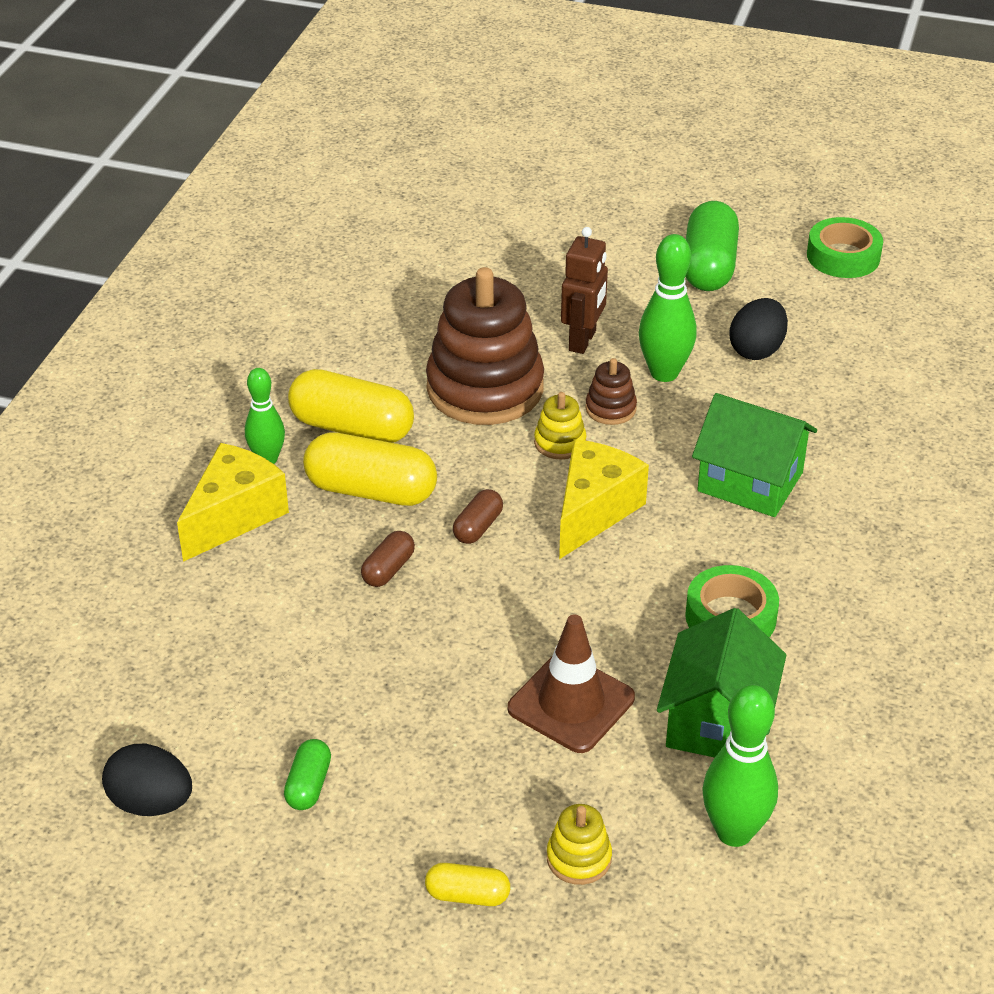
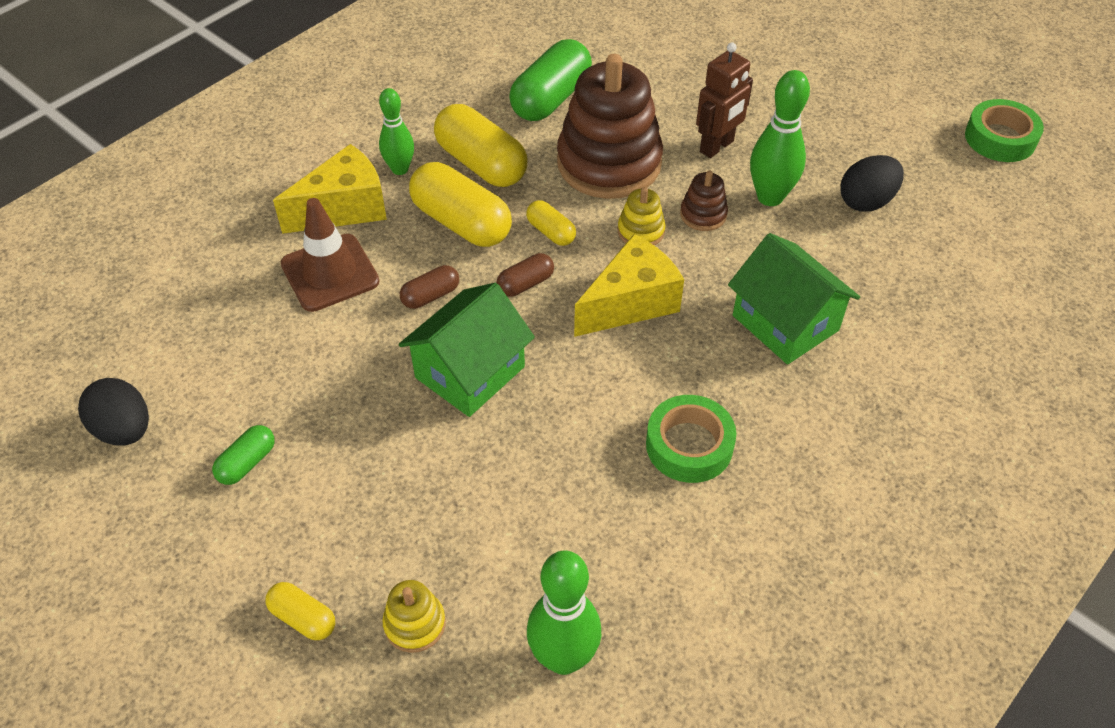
camera: 25 degrees right, 10 degrees up
brown traffic cone [508,615,635,753] -> brown traffic cone moved to [281,198,380,312]
green house [657,608,786,758] -> green house moved to [399,283,535,417]
green capsule [685,201,739,291] -> green capsule moved to [509,39,592,121]
none -> yellow capsule [526,200,576,246]

